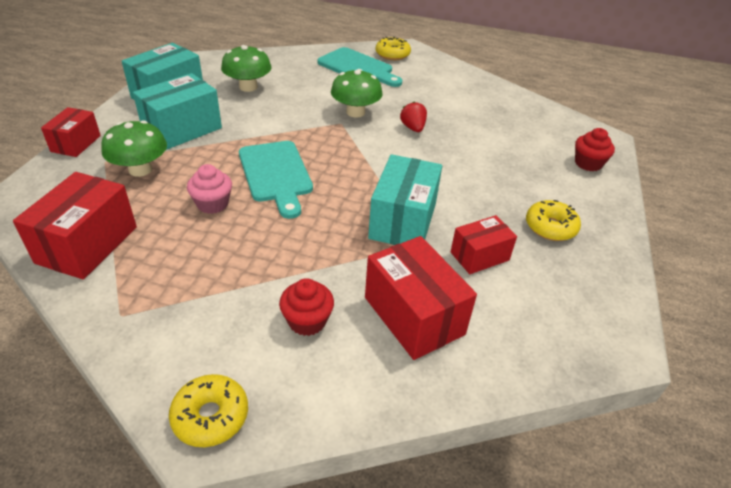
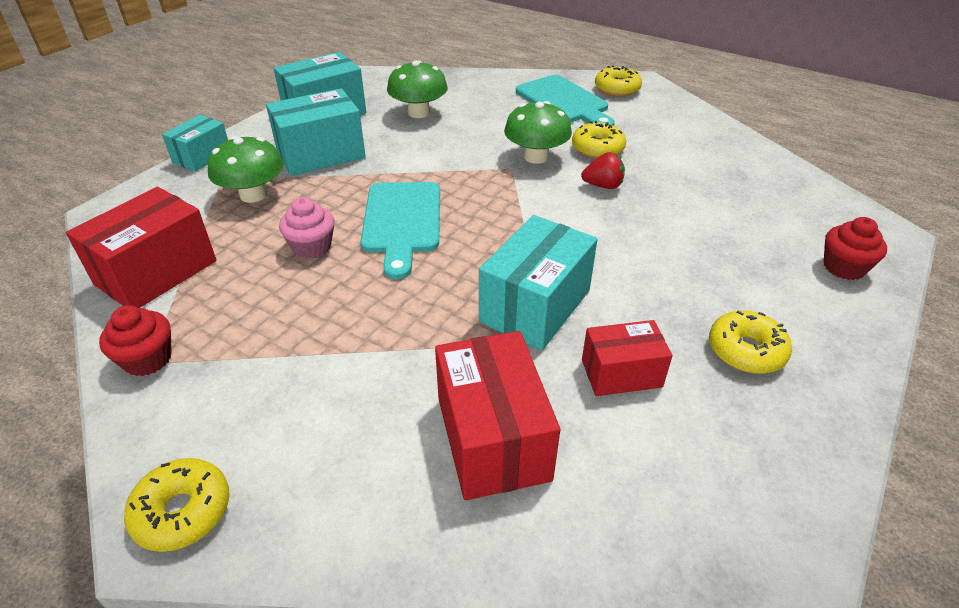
camera: 20 degrees right, 0 degrees up
red box [41,107,101,157] -> turquoise box [162,115,228,172]
red cupcake [279,278,334,336] -> red cupcake moved to [99,305,172,376]
red strawberry [400,101,427,132] -> red strawberry turned 90 degrees clockwise [581,152,625,189]
none -> yellow donut [572,121,626,159]

